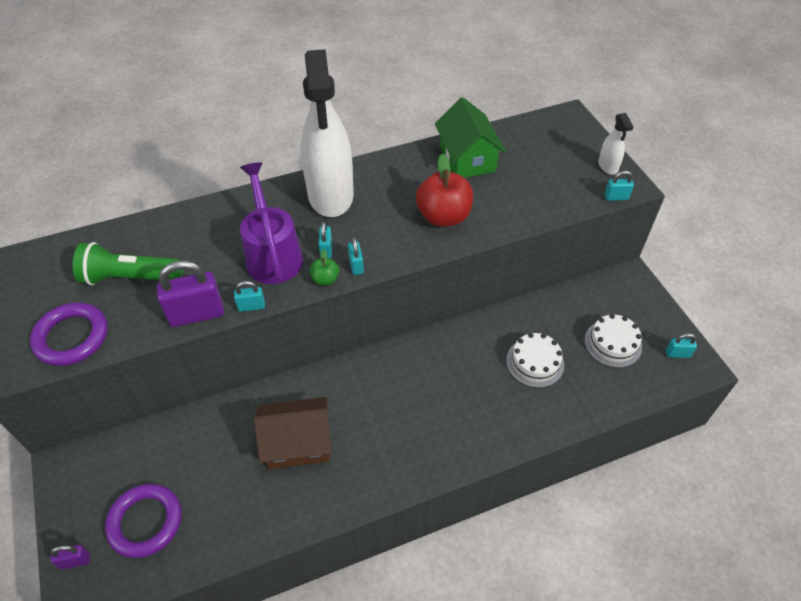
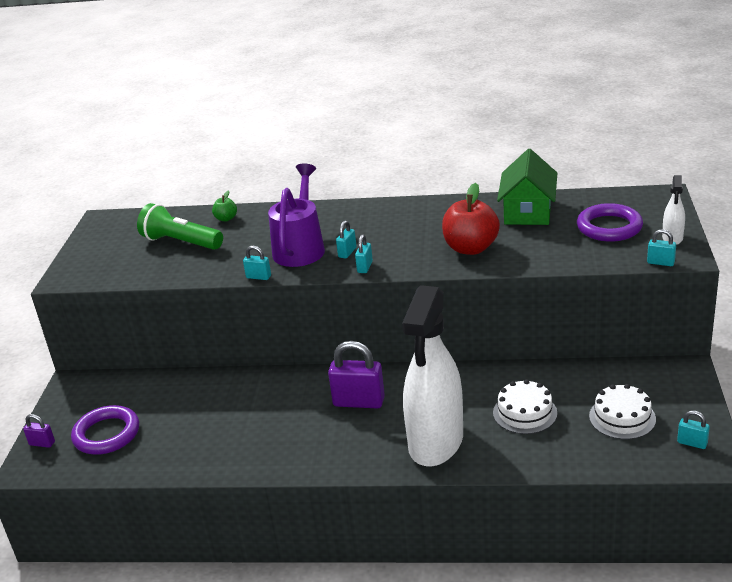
camera: 30 degrees right, 20 degrees down
purple ring [30,302,108,366] -> purple ring moved to [577,203,643,242]
purple padlock [157,260,224,327] -> purple padlock moved to [328,341,385,408]
brown house [254,397,332,469] -> none
white spray bottle [301,49,354,217] -> white spray bottle moved to [402,285,463,467]
green apple [310,249,339,285] -> green apple moved to [212,190,237,222]

